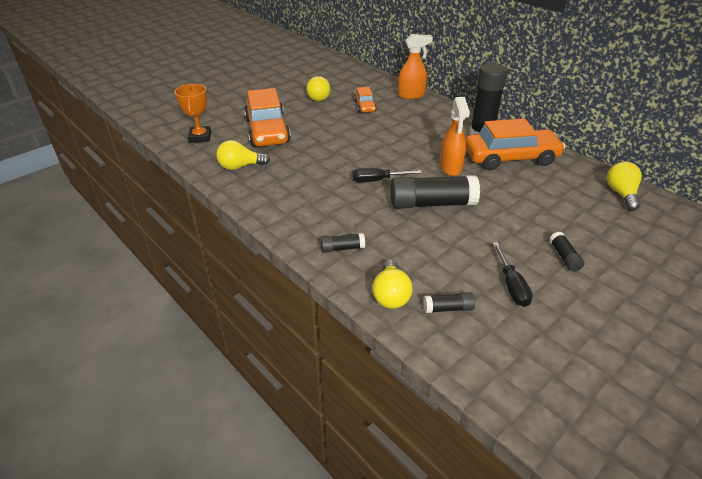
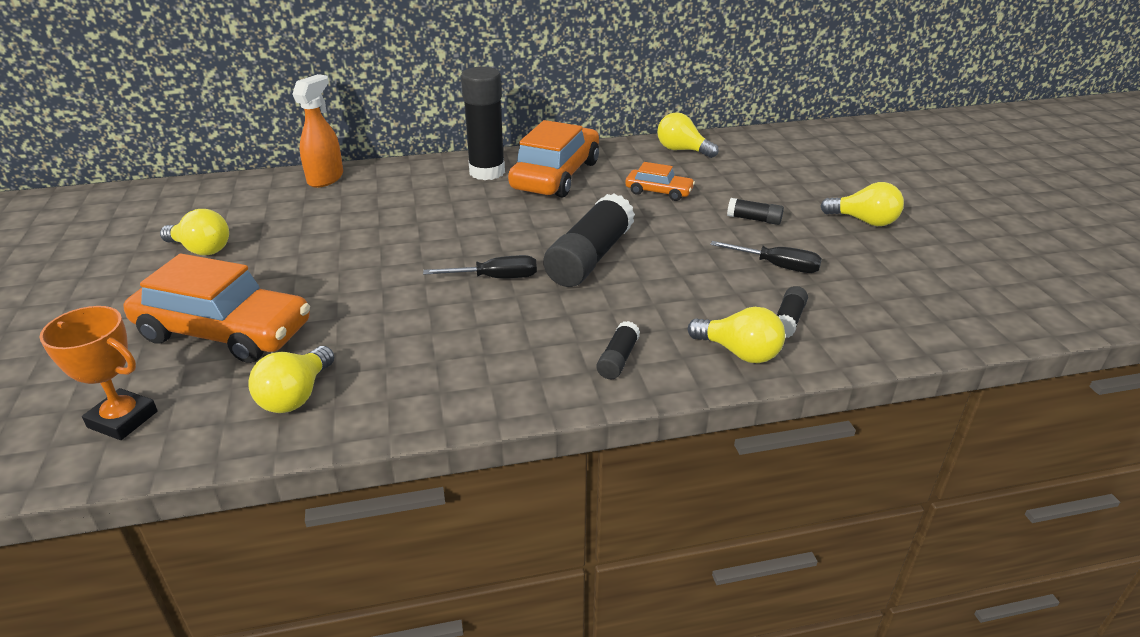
camera: 60 degrees left, 5 degrees down
black screwdriver [352,168,422,182] -> black screwdriver turned 120 degrees counterclockwise [423,255,537,278]
orange car [354,87,377,113] -> orange car moved to [625,162,695,201]
orange spray bottle [440,97,470,176] -> none
none -> yellow light bulb [820,182,904,226]

